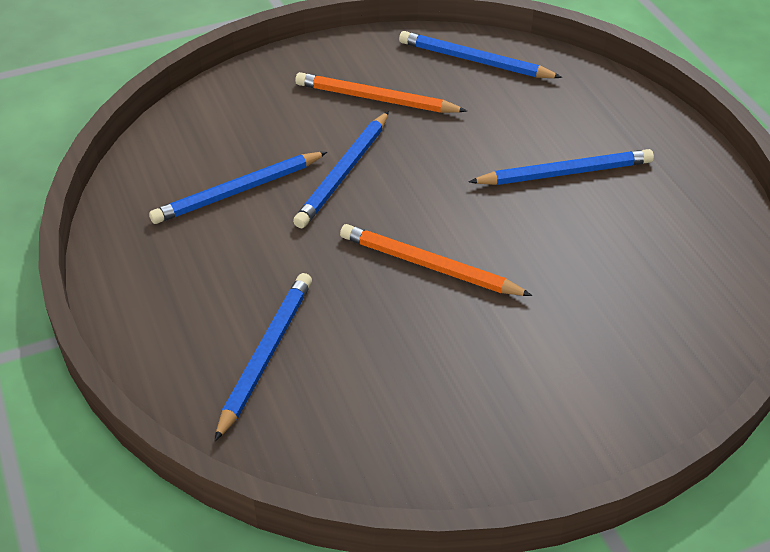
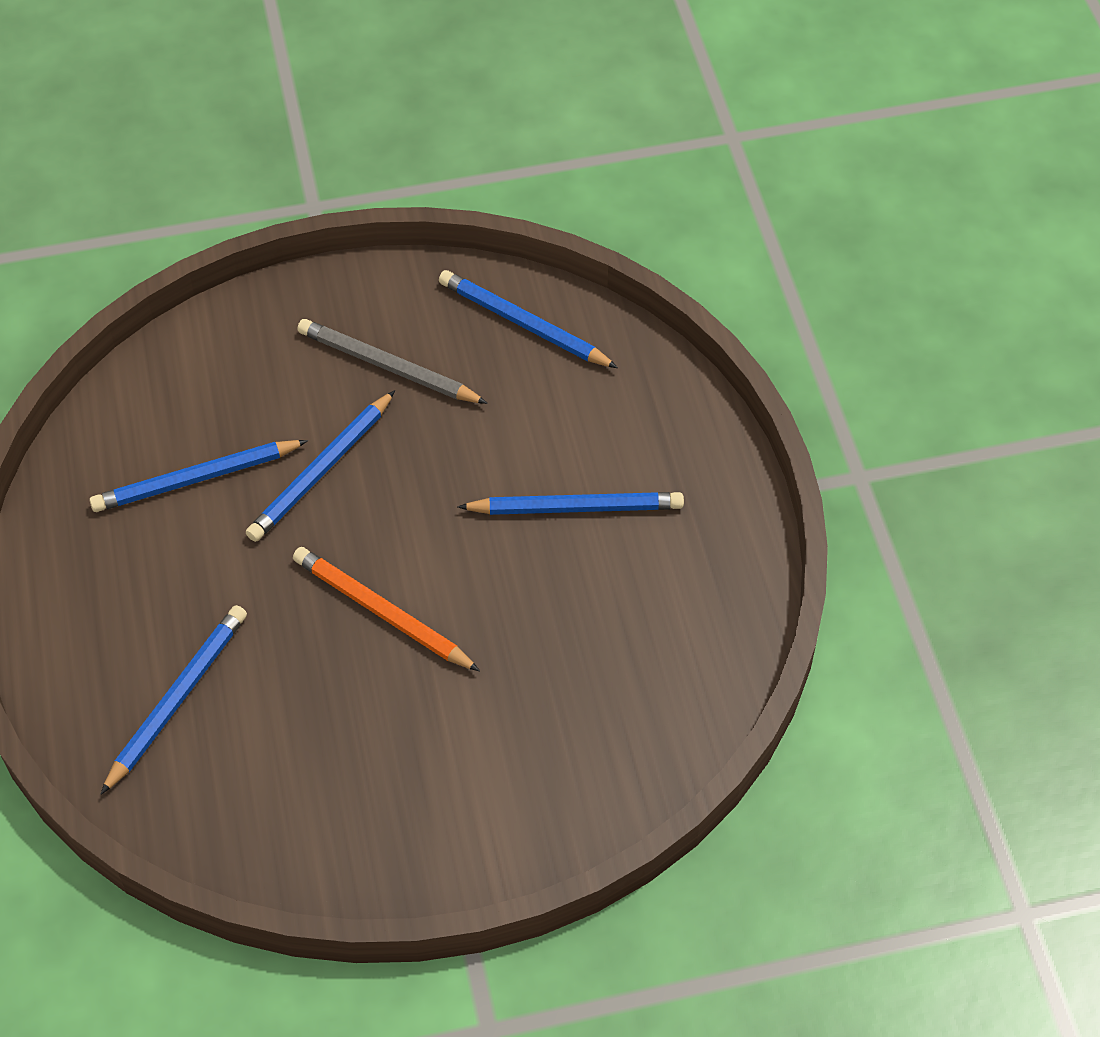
camera: 10 degrees right, 10 degrees up
orange pencil [295,72,467,113] -> grey pencil [297,319,488,404]

